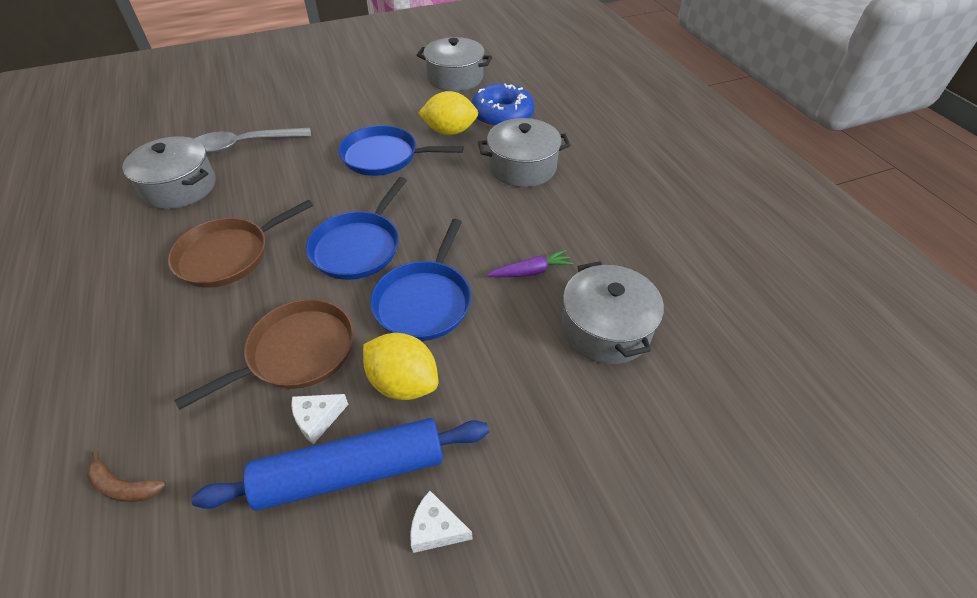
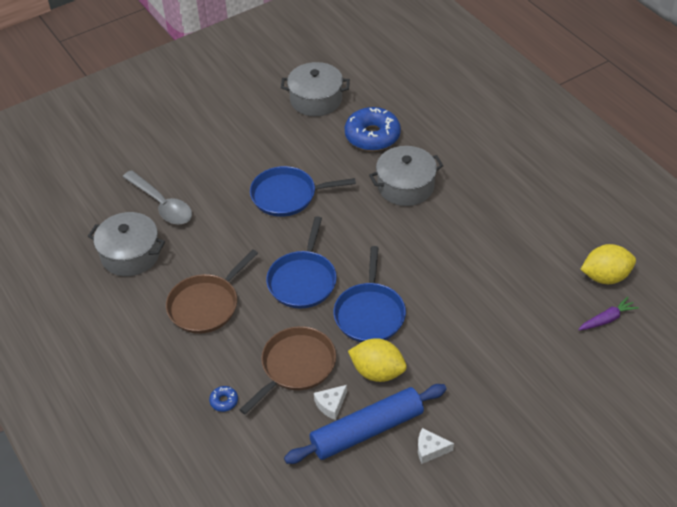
camera: 10 degrees left, 0 degrees up
brown banana [87,450,166,502] -> none
grey spoon [195,128,311,154] -> grey spoon turned 105 degrees counterclockwise [123,170,192,225]
yellow lemon [418,91,478,135] -> yellow lemon moved to [580,244,636,284]
purple carrot [486,249,574,277] -> purple carrot moved to [578,297,639,330]
grey pot [562,261,664,364] -> none
none -> blue donut [209,386,238,412]

